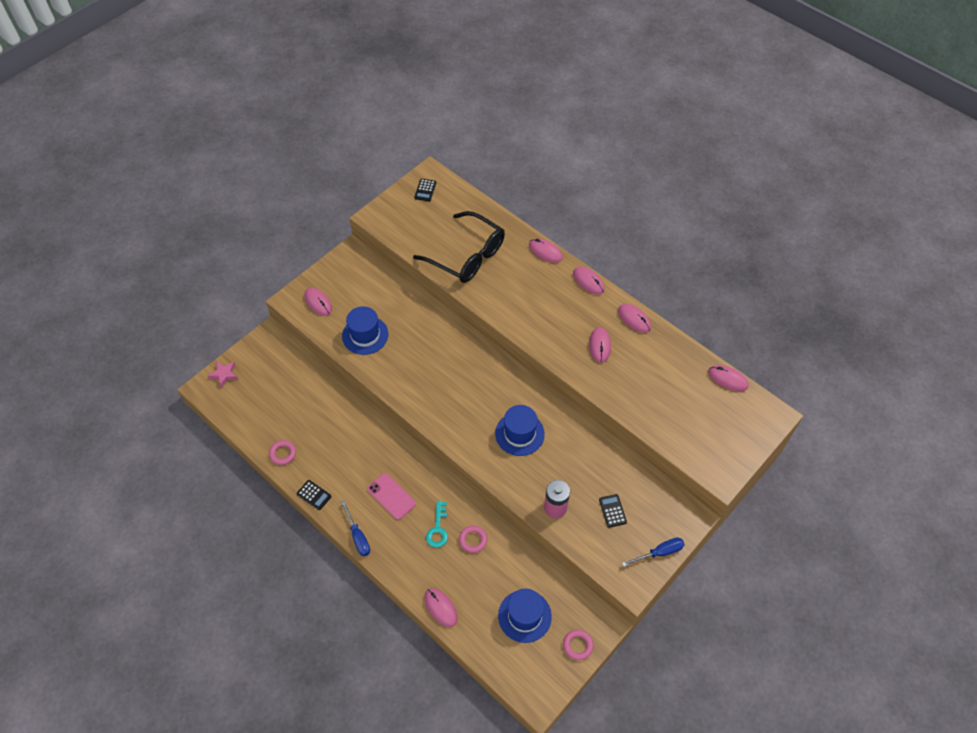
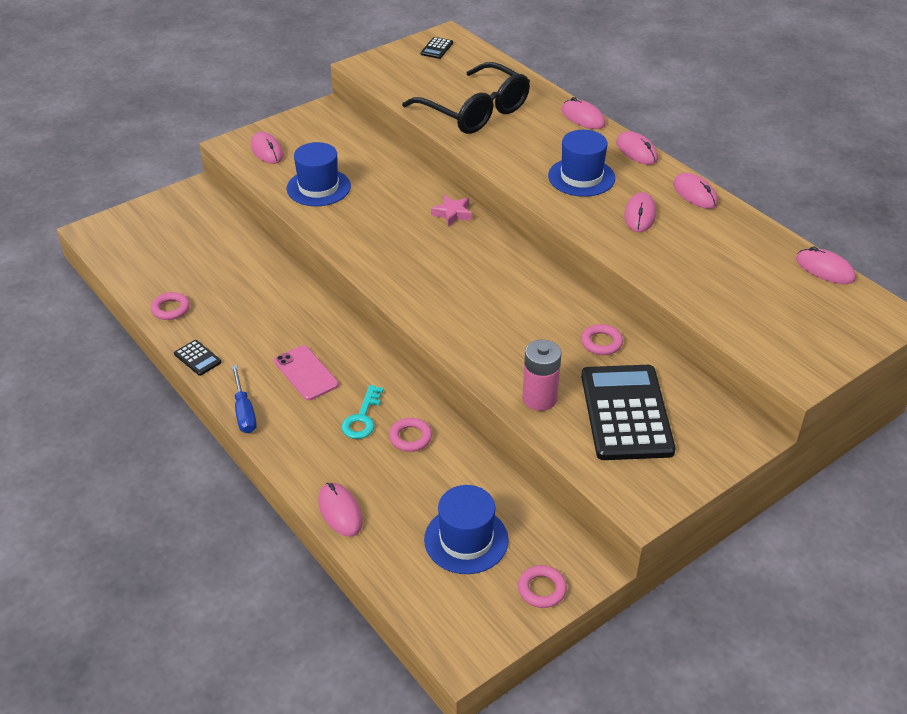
camera: 10 degrees right, 15 degrees down
pink star [208,361,238,388] -> pink star moved to [431,195,472,227]
blue hat [495,405,545,456] -> blue hat moved to [548,130,615,197]
black calculator [599,494,627,528] -> black calculator [581,365,676,460], size x2.46
blue screwdriver [622,537,685,567] -> none
none -> pink ring [581,324,623,355]

